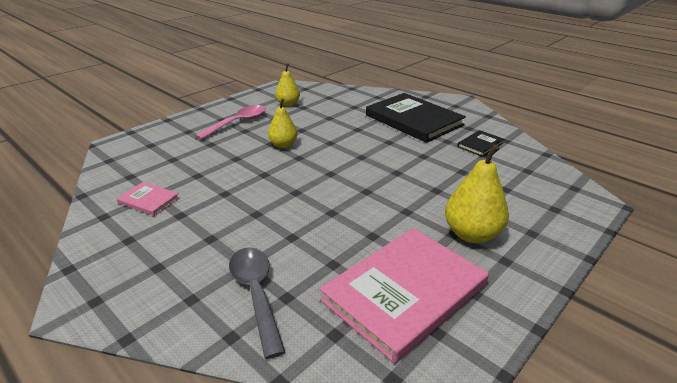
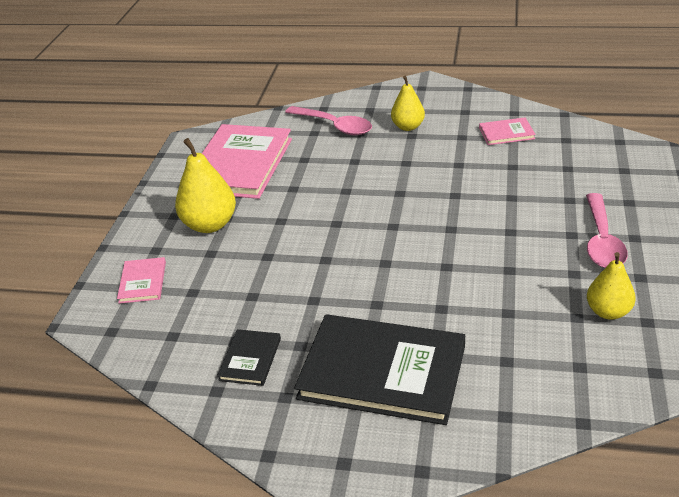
camera: 150 degrees right, 5 degrees up
grey spoon [229,247,285,359] -> pink spoon [285,106,372,135]
yellow pear [268,98,297,148] -> yellow pear moved to [391,76,425,131]
none -> pink book [117,257,166,304]

